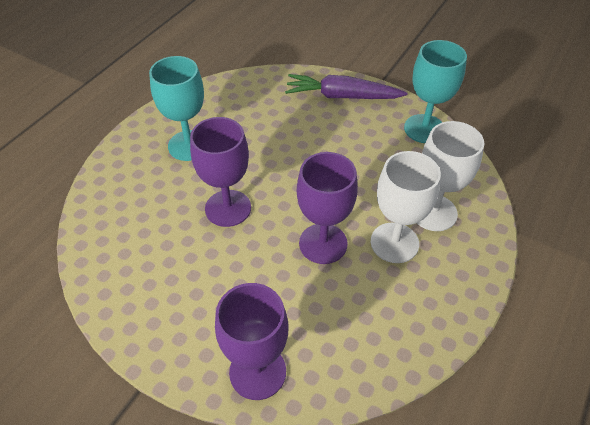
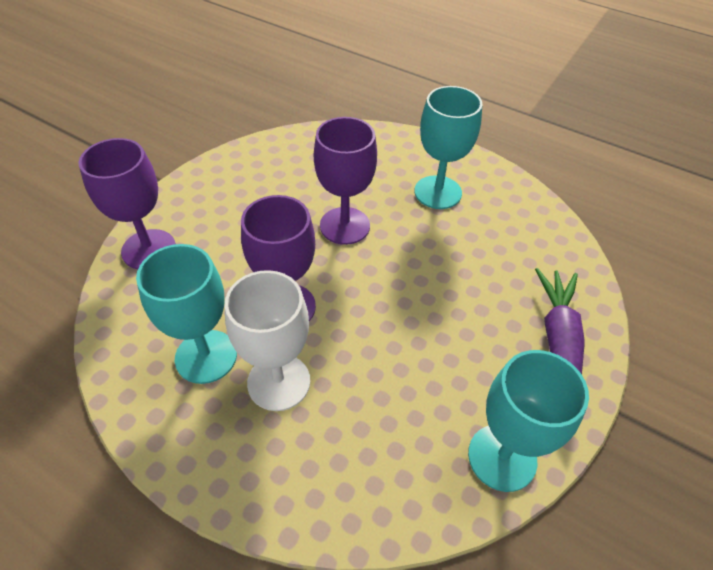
camera: 90 degrees right, 0 degrees up
white goblet [417,121,484,231] -> none
none -> turquoise goblet [136,244,237,384]

